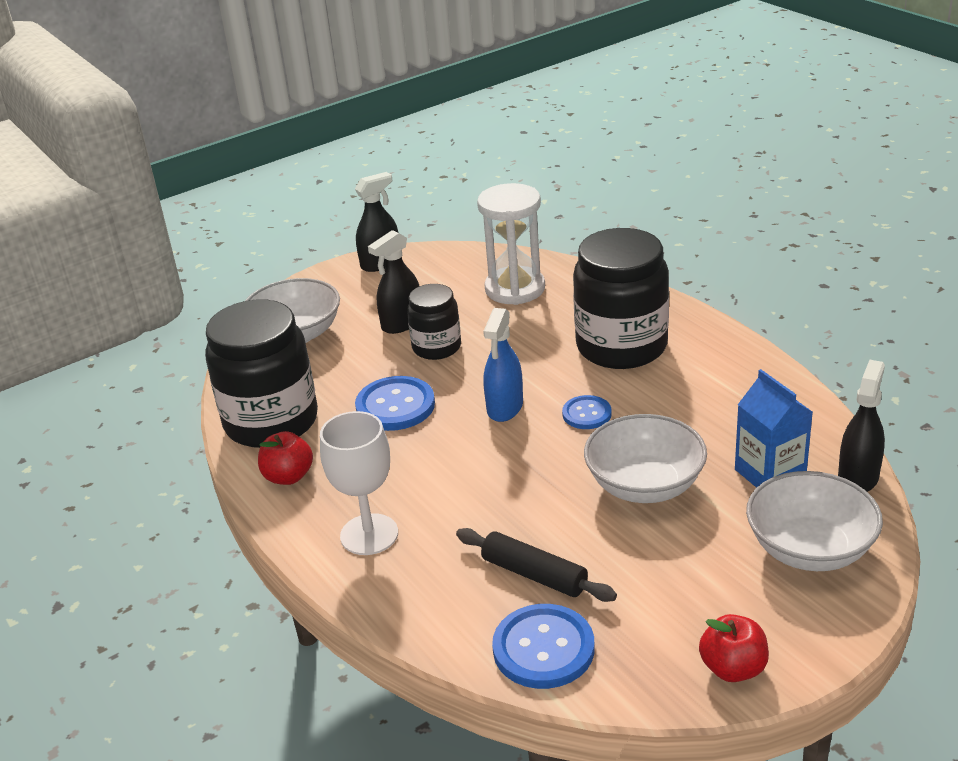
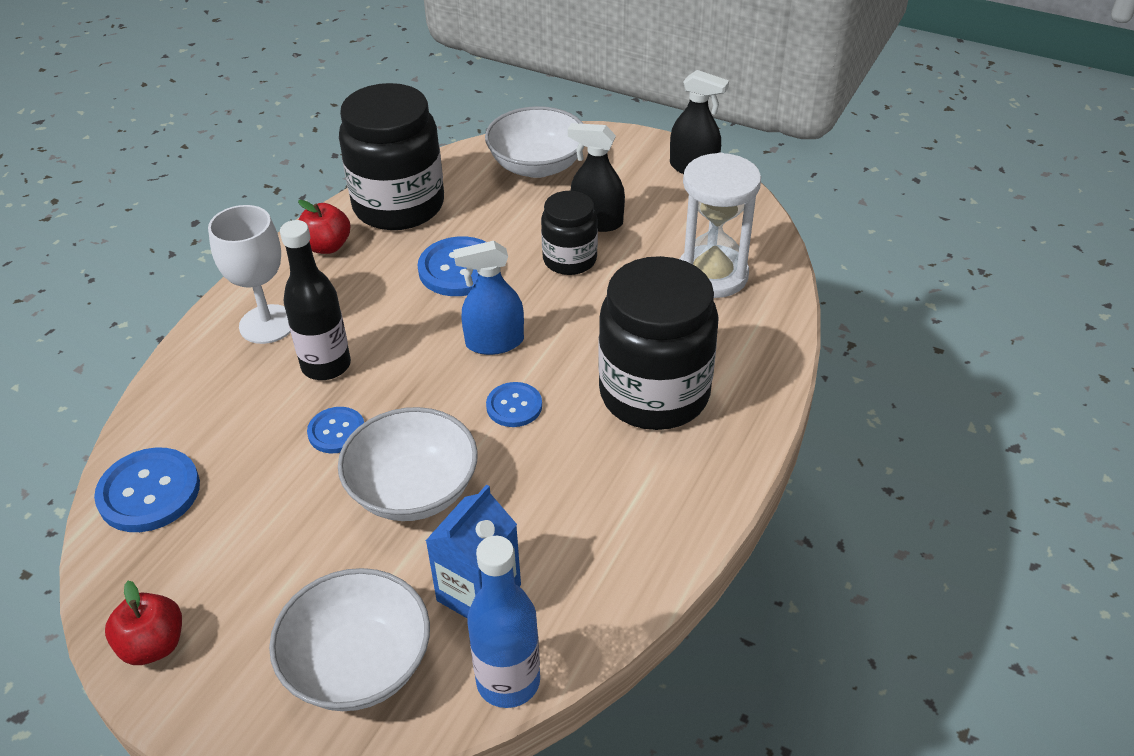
camera: 60 degrees right, 10 degrees up
black rolling pin [456,528,617,602] -> none
black spray bottle [838,360,885,492] -> blue bottle [467,536,540,708]
none -> black bottle [280,220,351,380]
none -> blue button [307,407,364,453]

